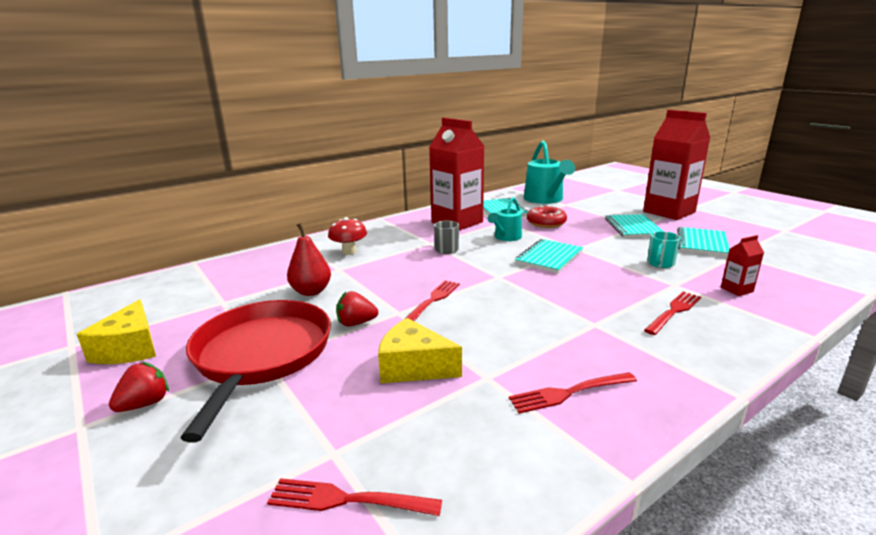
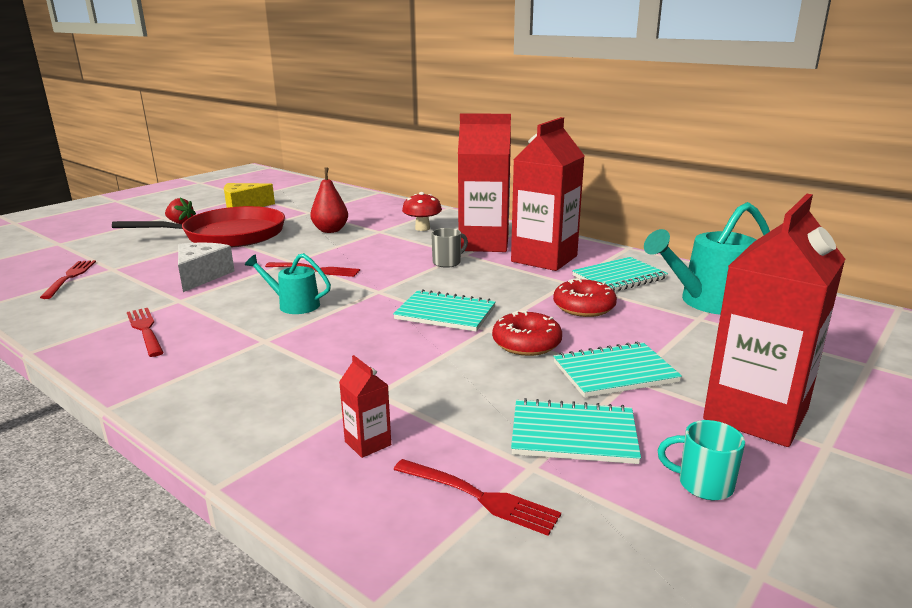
camera: 75 degrees right, 0 degrees up
red strawberry [336,291,378,327] -> none
yellow cheese [378,318,462,383] -> white cheese [178,242,235,292]
turquoise watering can [488,197,522,241] -> turquoise watering can moved to [245,253,331,314]
red fork [644,291,701,335] -> red fork moved to [393,459,561,536]
turquoise mug [647,231,680,268] -> turquoise mug moved to [658,420,745,500]
none -> red carton [458,113,511,252]
none -> red donut [492,310,562,356]

